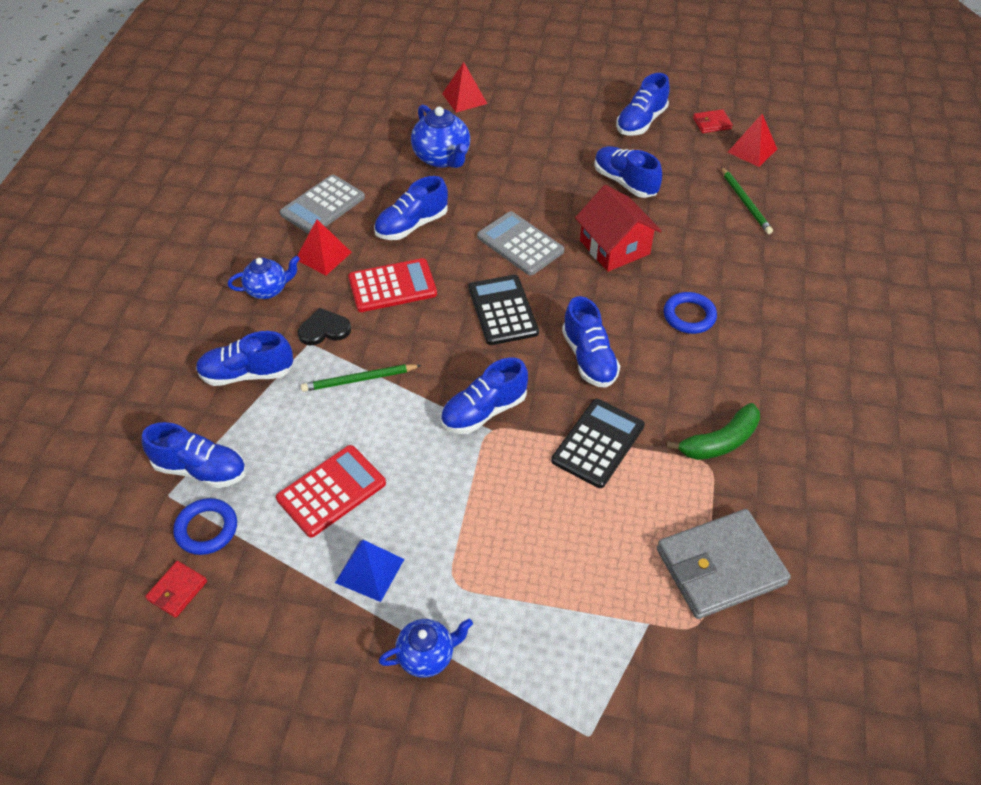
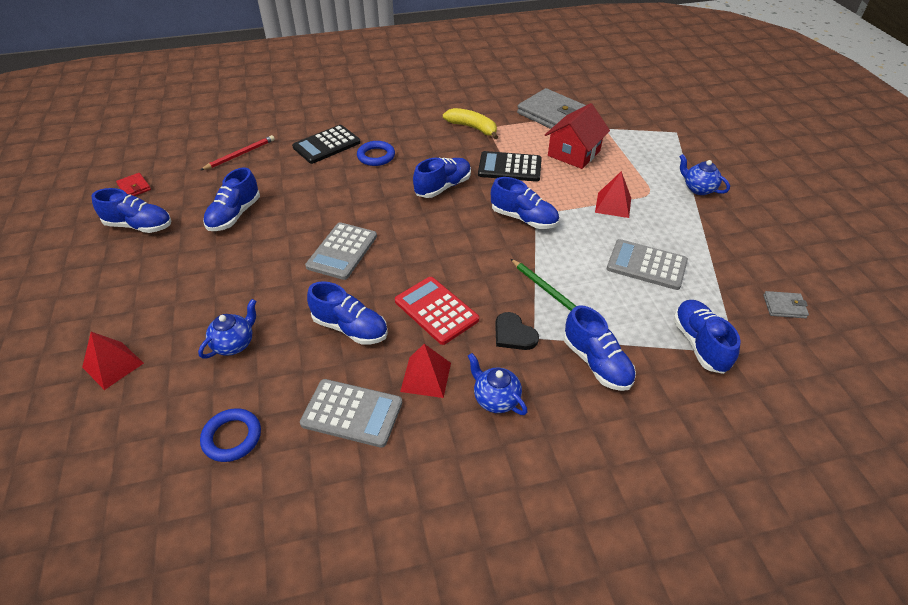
camera: 115 degrees left, 5 degrees down
red wallet [145,561,207,618] -> grey wallet [763,291,809,318]
blue ring [173,498,237,555] -> blue ring moved to [200,408,261,462]
red calculator [276,445,386,537] -> grey calculator [607,239,688,290]
blue pyramid [335,540,404,602] -> none
blue teapot [411,104,470,168] -> blue teapot [198,299,257,359], size x0.66
black calculator [468,275,539,345] -> black calculator moved to [292,125,361,164]
red house [575,185,662,272] -> red house moved to [545,103,610,169]
green banana [666,403,760,460] -> yellow banana [443,108,498,139]
green pencil [721,167,773,234] -> red pencil [201,135,275,170]
red pyramid [728,114,777,167] -> red pyramid moved to [595,171,631,218]

